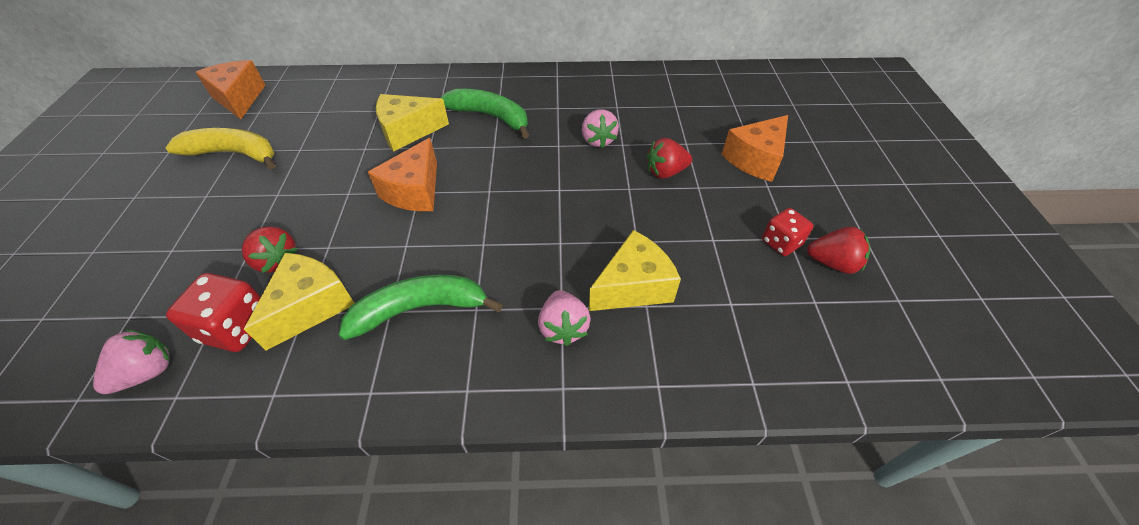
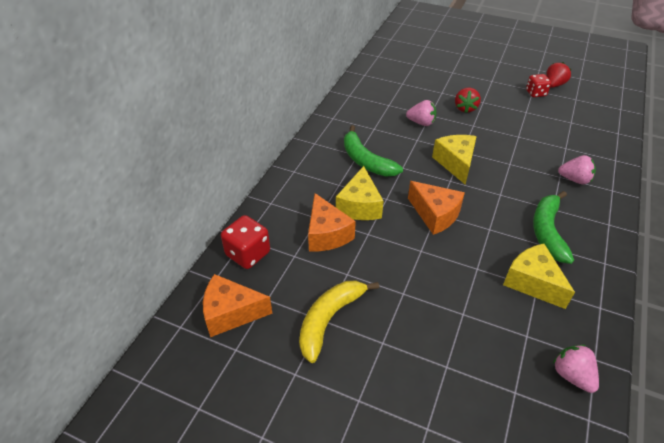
camera: 65 degrees left, 5 degrees down
red dice [166,273,261,352] -> red dice moved to [221,215,270,269]
red strawberry [242,226,298,273] -> none
green banana [441,89,529,139] -> green banana turned 90 degrees counterclockwise [344,125,403,176]
yellow cheese [589,230,681,311] -> yellow cheese moved to [432,135,477,184]
orange cheese [721,115,788,182] -> orange cheese moved to [308,193,356,251]

